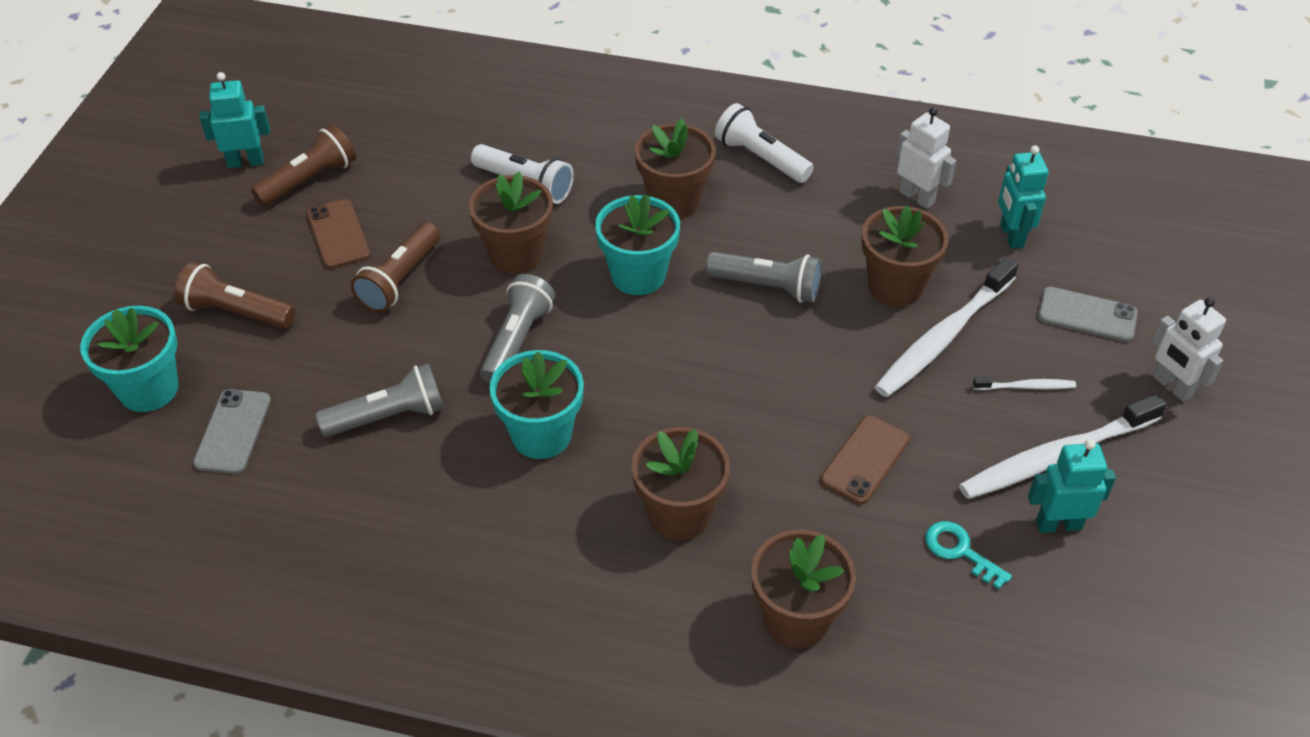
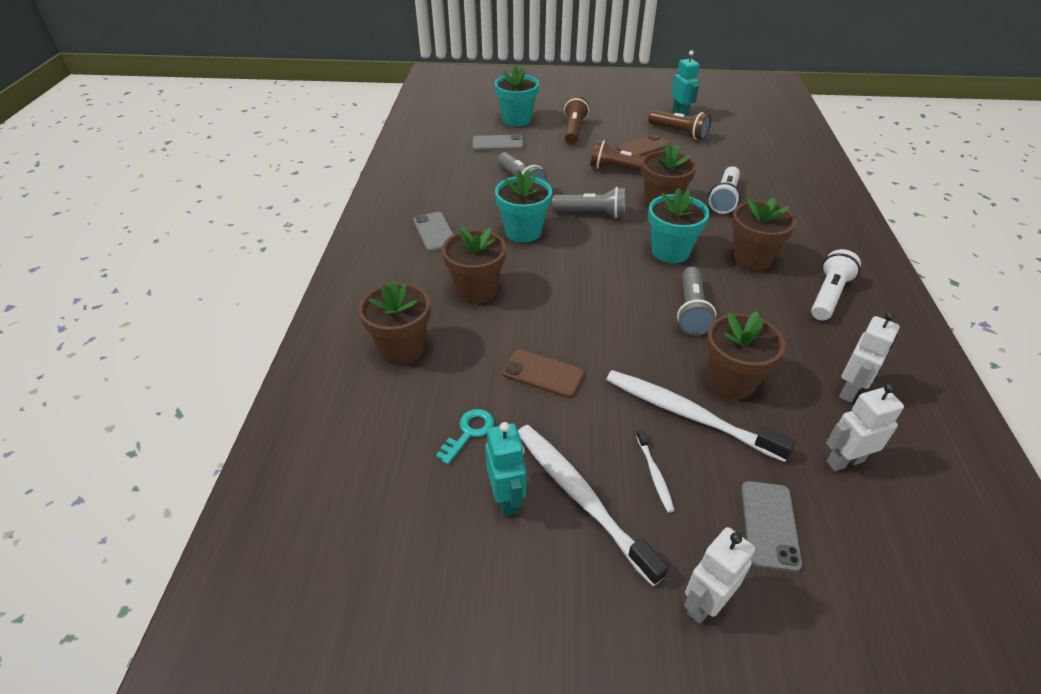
camera: 80 degrees right, 5 degrees down
turquoise robot [998,145,1049,249] -> white robot [826,384,904,471]
none -> grey phone [413,212,453,252]

